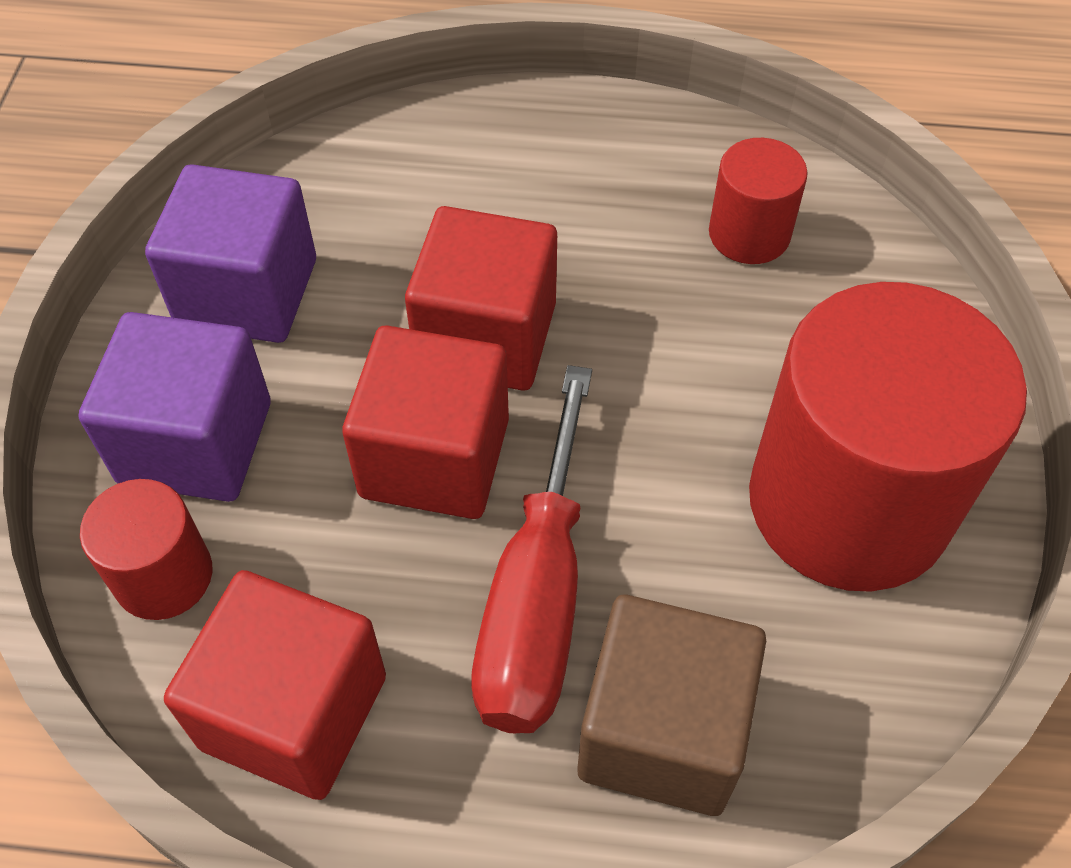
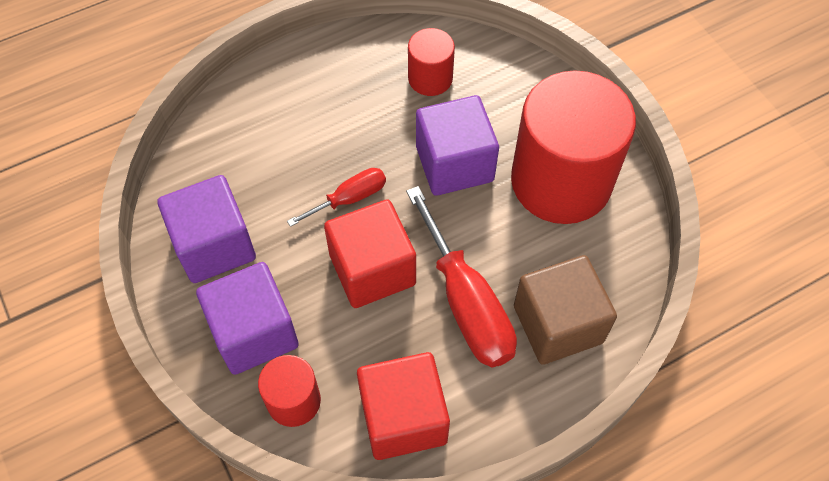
camera: 35 degrees left, 5 degrees up
red cube [405,206,557,391] -> red screwdriver [287,168,386,227]
none -> purple cube [416,95,499,196]

